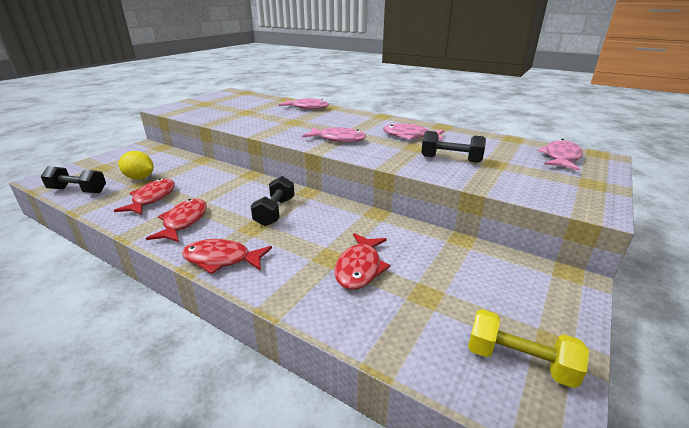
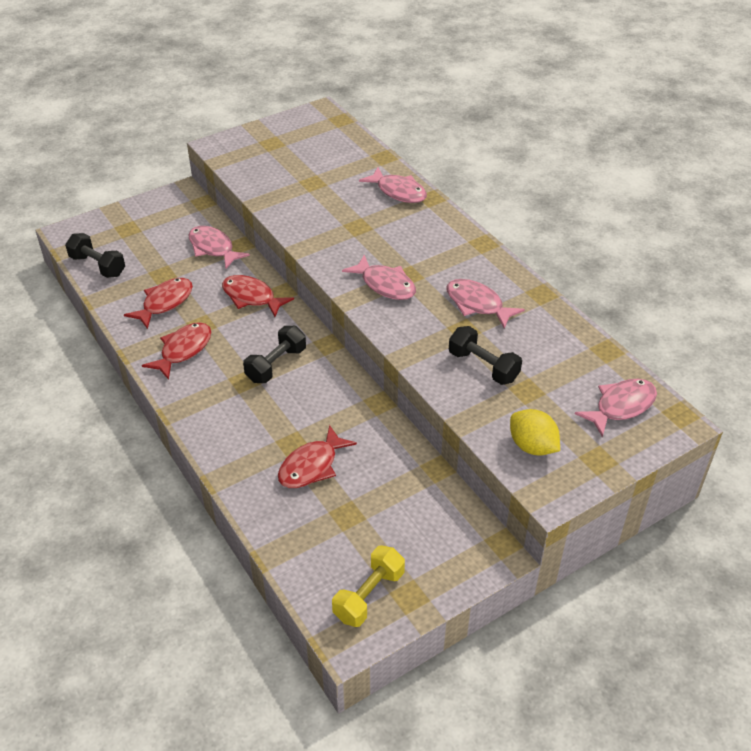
camera: 25 degrees right, 15 degrees up
yellow lemon [118,151,154,180] -> yellow lemon moved to [510,409,560,455]
red fish [182,239,272,274] -> red fish moved to [222,275,294,317]
yellow dumbbell [468,309,589,388] -> yellow dumbbell turned 75 degrees clockwise [332,545,405,627]
none -> pink fish [188,226,250,268]

